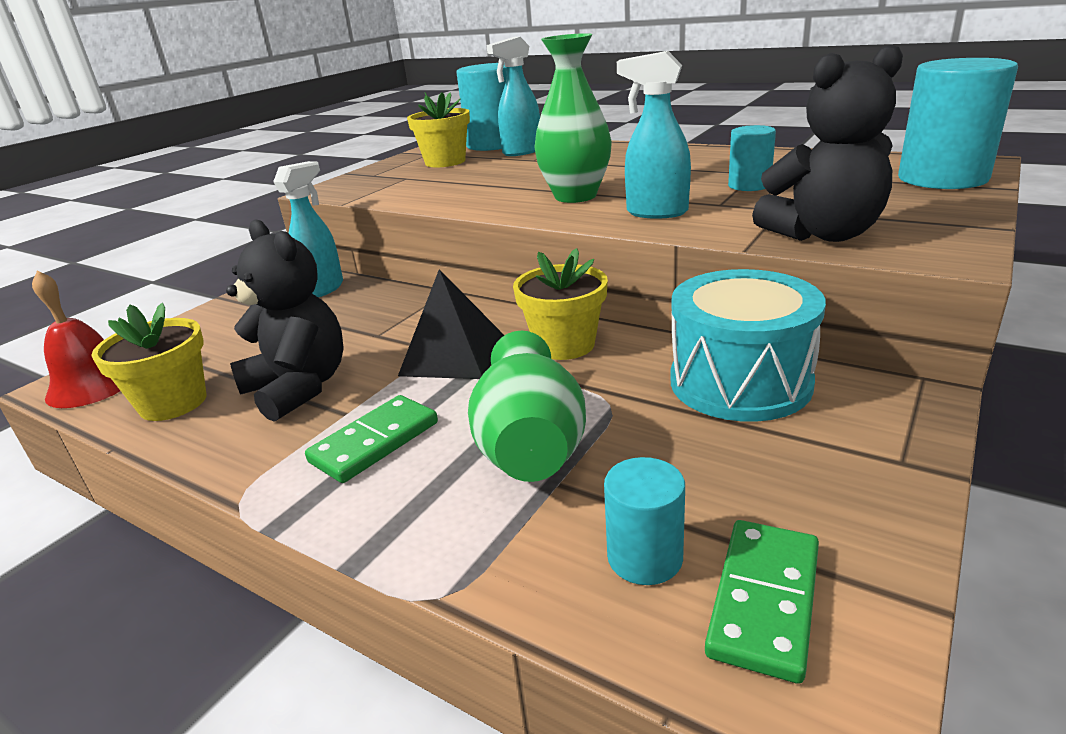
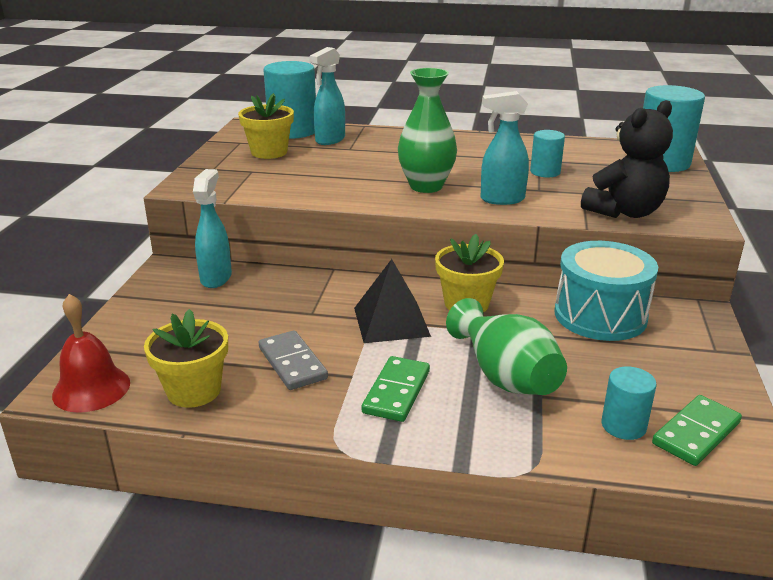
camera: 25 degrees left, 0 degrees up
black teddy bear [226,219,344,422] -> grey domino [259,330,328,390]
green domino [705,520,819,684] -> green domino turned 45 degrees clockwise [652,395,742,466]

